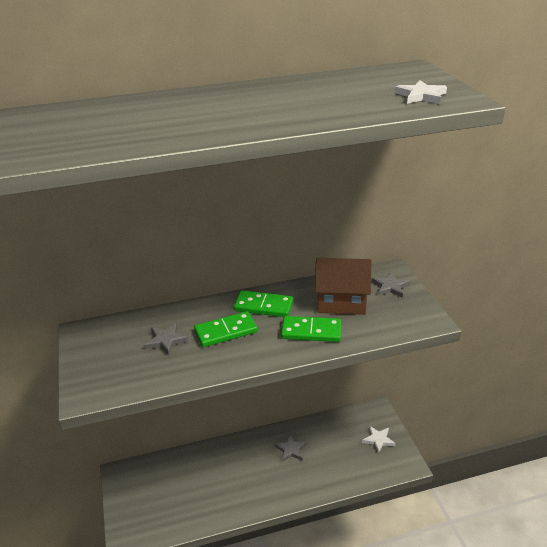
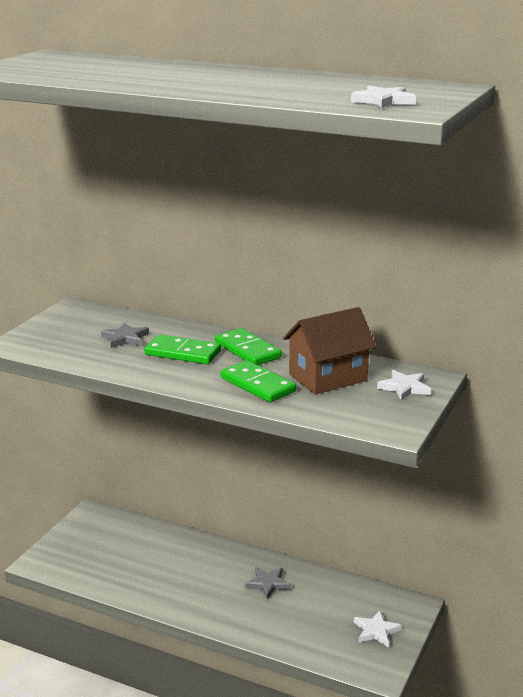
camera: 40 degrees right, 10 degrees down
brown house [315,258,371,315] -> brown house turned 75 degrees counterclockwise [283,307,376,394]
grey star [372,272,410,298] -> white star [377,370,431,401]

